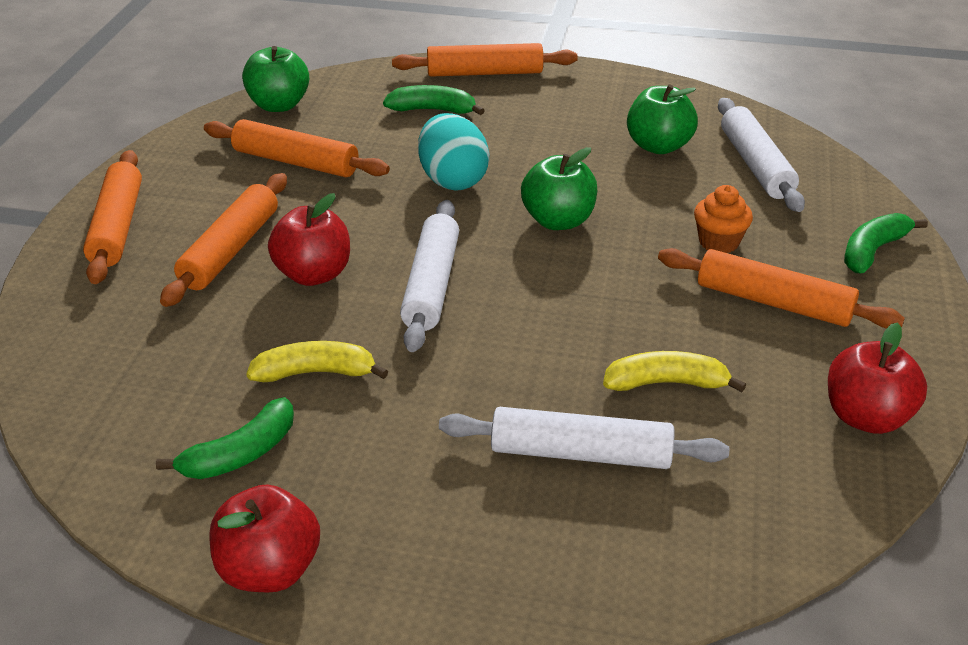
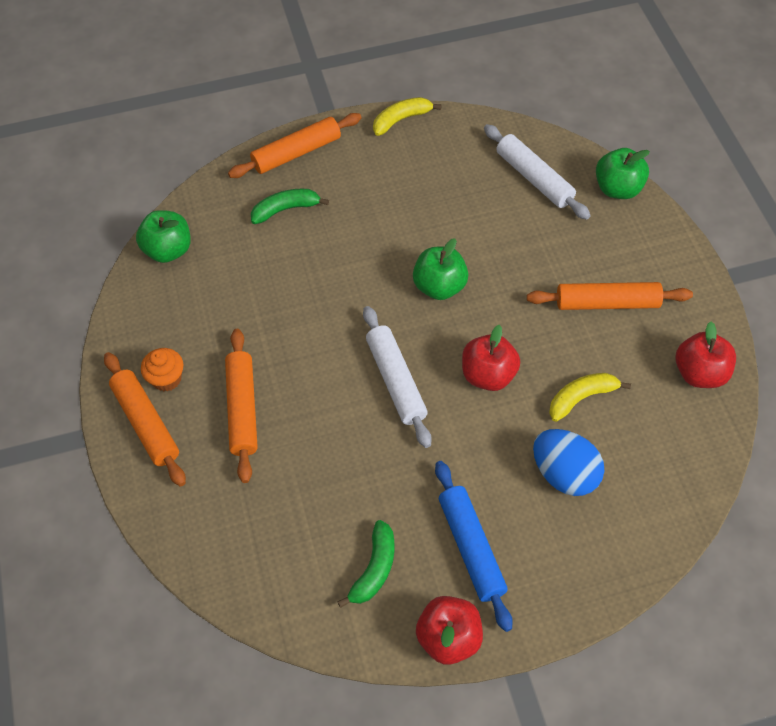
camera: 25 degrees left, 20 degrees up
orange rolling pin [204,119,390,177] -> none
yellow banana [246,341,388,382] -> yellow banana moved to [373,97,442,136]
red apple [268,193,350,286] -> red apple moved to [462,325,520,391]
turquoise egg [418,113,489,191] -> none
white rolling pin [439,407,729,469] -> blue egg [533,429,604,496]
green apple [627,84,698,154] -> green apple moved to [596,148,650,199]
orange cupcake [694,185,753,253] -> orange cupcake moved to [141,348,183,391]
green banana [844,213,928,273] -> none
none -> blue rolling pin [435,461,513,632]

